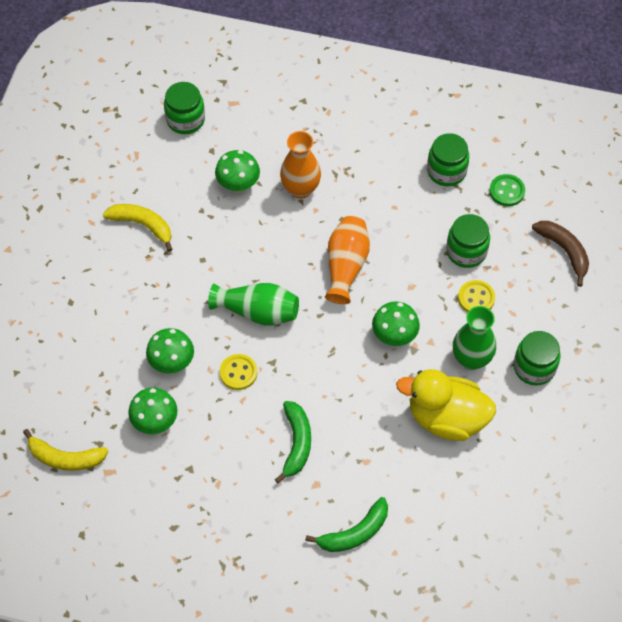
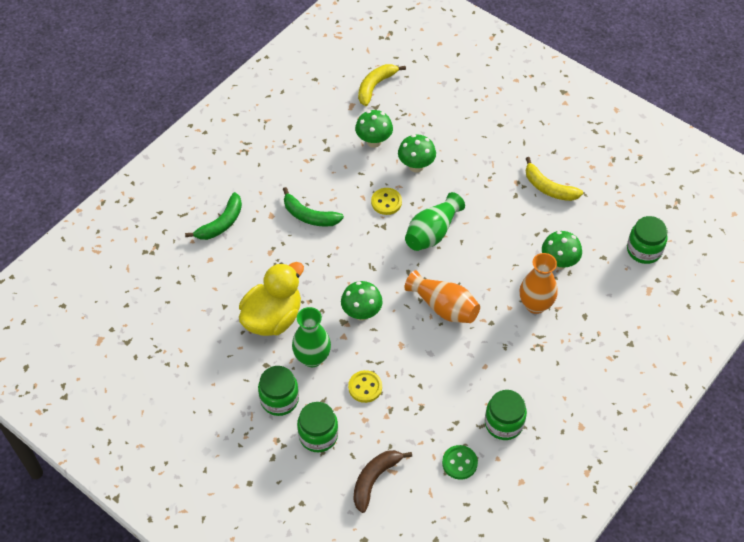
camera: 115 degrees right, 5 degrees down
yellow banana [103,204,173,252] -> yellow banana turned 75 degrees clockwise [526,157,583,201]
green banana [305,497,388,552] -> green banana turned 135 degrees counterclockwise [185,192,242,240]
green jar [446,214,490,268] -> green jar moved to [297,402,338,452]
brown banana [532,221,589,287] -> brown banana turned 135 degrees clockwise [353,450,412,513]

